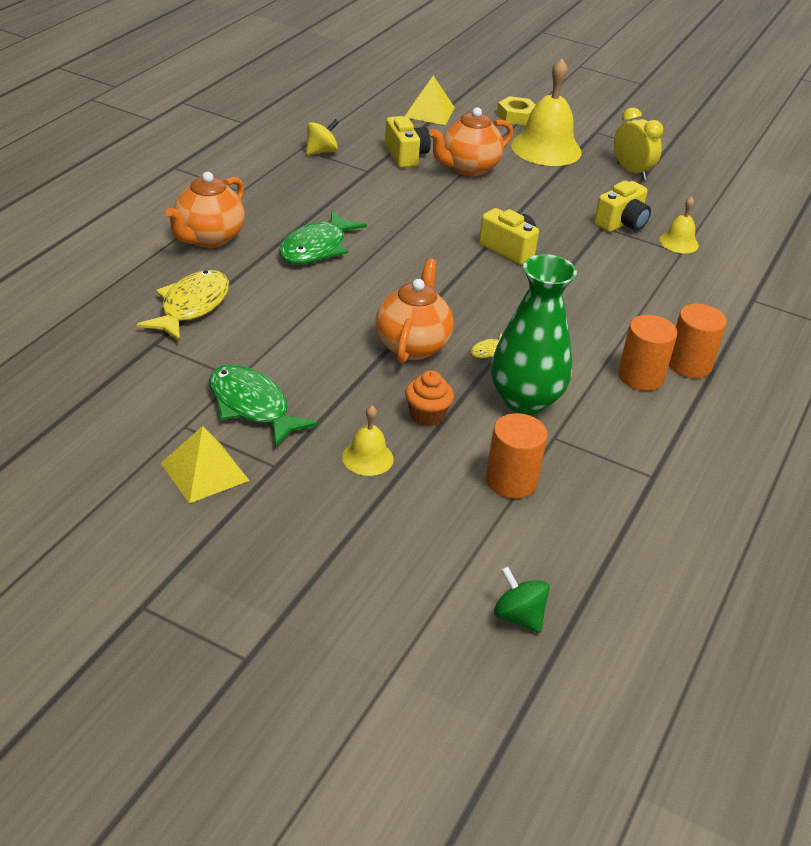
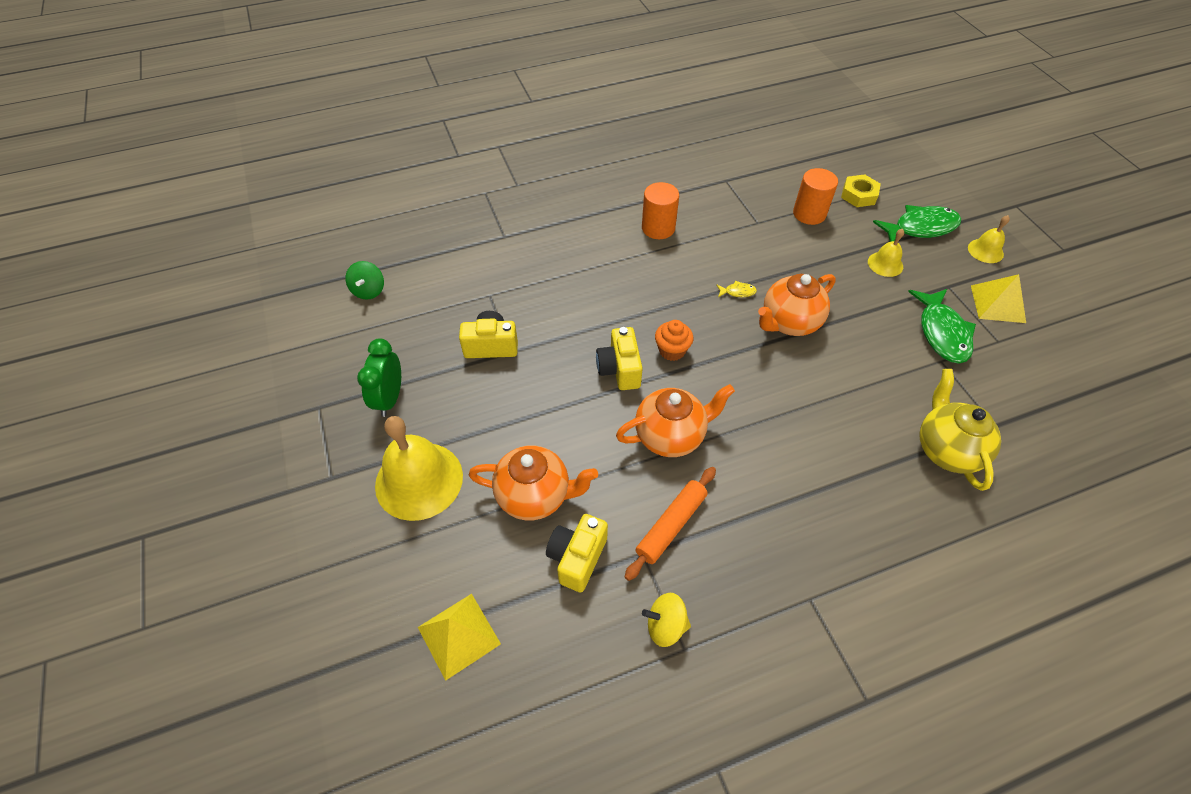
camera: 135 degrees left, 15 degrees up
yellow fish [137,270,229,341] -> yellow teapot [919,369,1001,491]
orange teapot [166,172,245,248] -> orange teapot moved to [616,384,735,457]
green fish [279,210,367,264] -> green fish moved to [873,205,961,242]
orange cupcake [405,370,454,426] -> orange cupcake moved to [655,320,693,361]
green vase [491,254,577,415] -> none
green spinning top [494,566,550,633] -> green spinning top moved to [345,261,384,300]
yellow nut [497,96,536,125] -> yellow nut moved to [841,174,881,207]
yellow clock [614,108,663,180] -> green clock [357,338,401,417]
yellow bell [659,196,699,254] -> yellow bell moved to [968,215,1010,263]
orange cylinder [669,304,727,378] -> none
none -> orange rolling pin [625,467,716,581]

